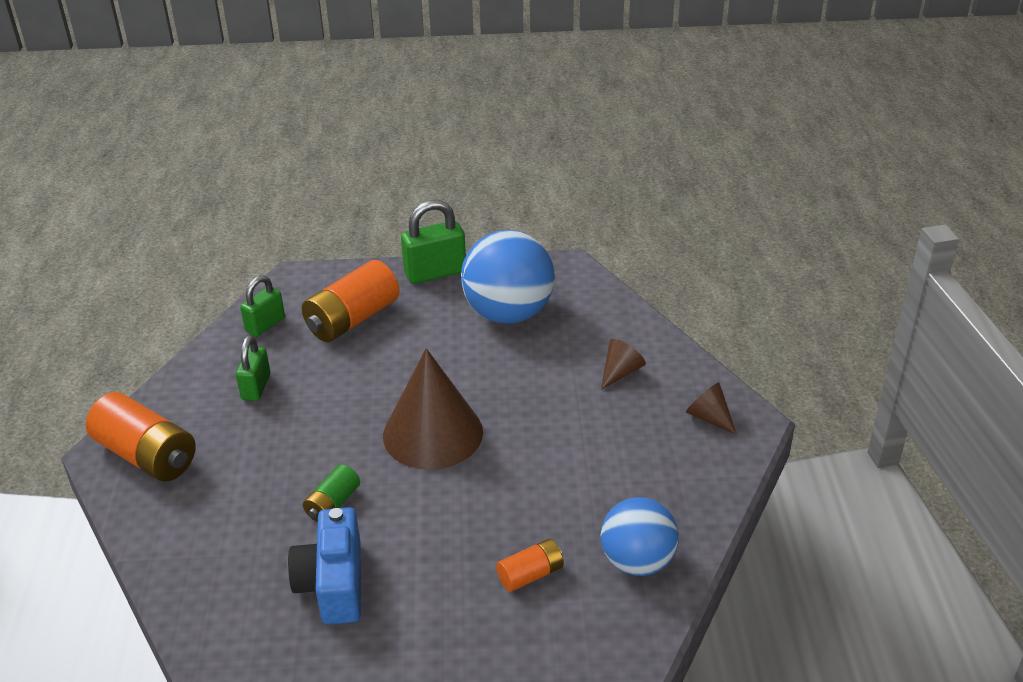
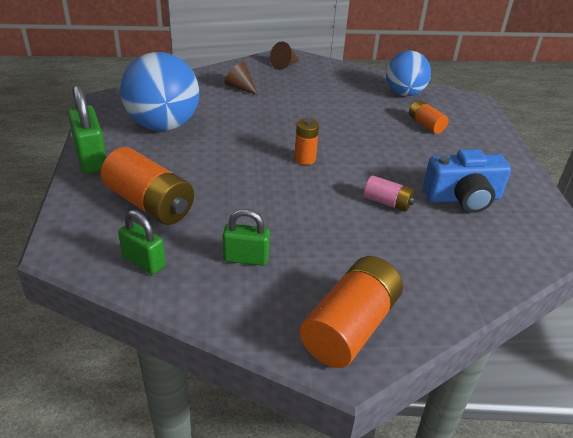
camera: 95 degrees left, 0 degrees up
green battery [303,464,360,522] -> pink battery [364,175,415,212]
brown cone [383,348,483,470] -> orange battery [294,118,319,165]

